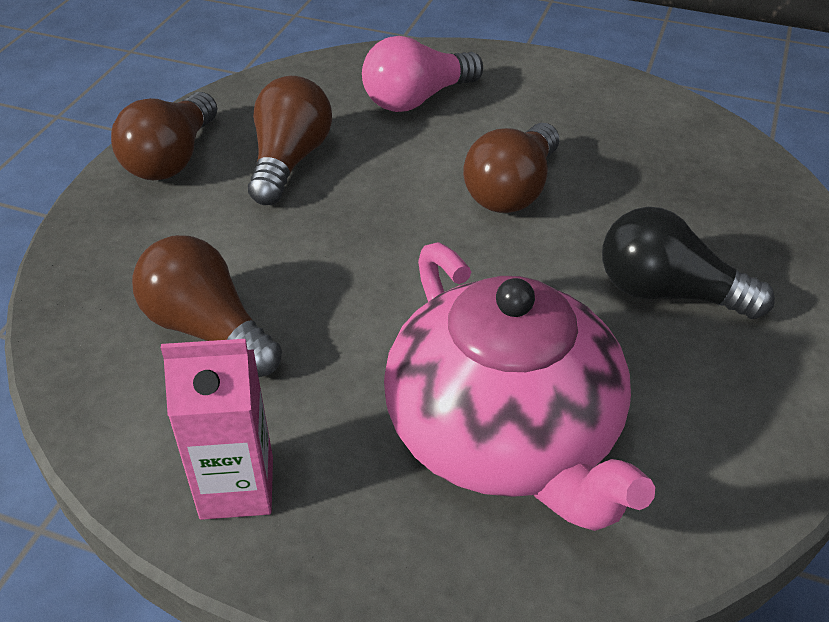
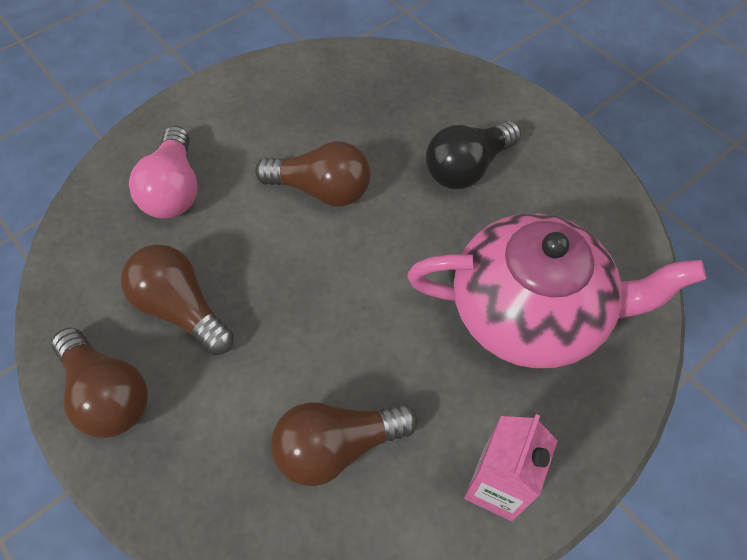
camera: 60 degrees left, 15 degrees up
brown light bulb [463,123,559,213] -> brown light bulb turned 45 degrees counterclockwise [255,141,371,207]

